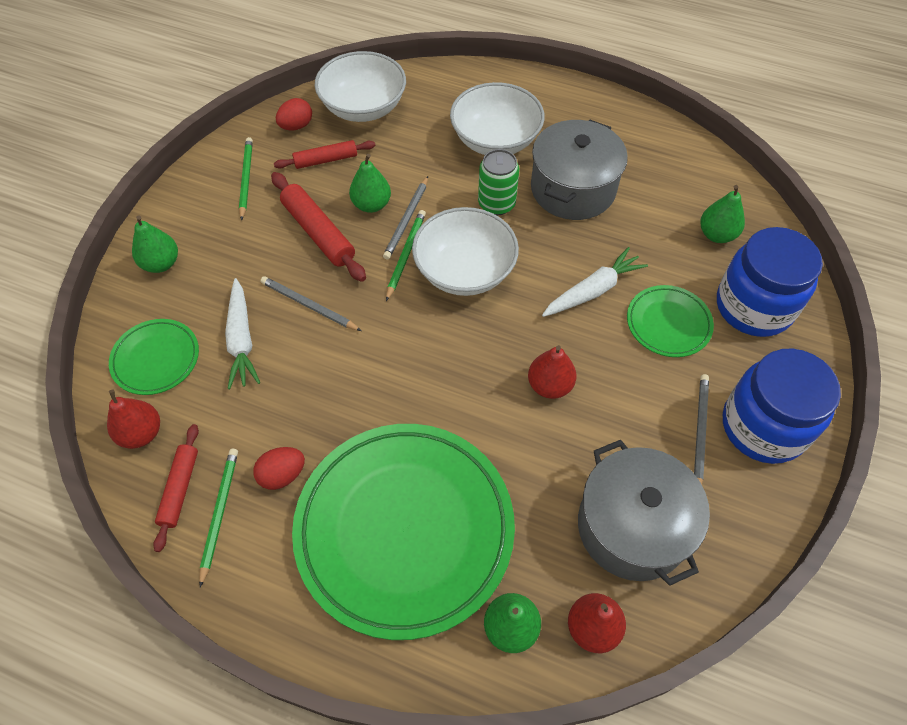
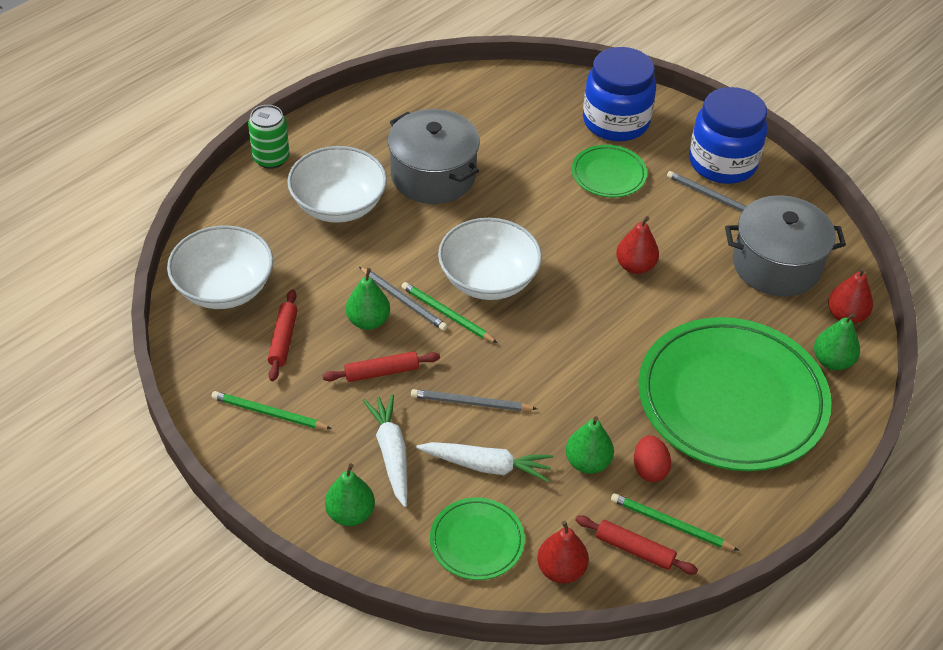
camera: 70 degrees left, 10 degrees down
grey pencil [260,276,361,331] -> grey pencil turned 45 degrees clockwise [411,389,537,411]
red rolling pin [271,172,366,282] -> red rolling pin [323,351,440,382], size x0.65
red egg [276,98,312,131] -> none
green can [478,149,519,215] -> green can moved to [248,105,289,169]
white carrot [542,247,648,317] -> white carrot moved to [363,394,407,507]
green pear [700,185,745,243] -> green pear moved to [566,416,614,474]

